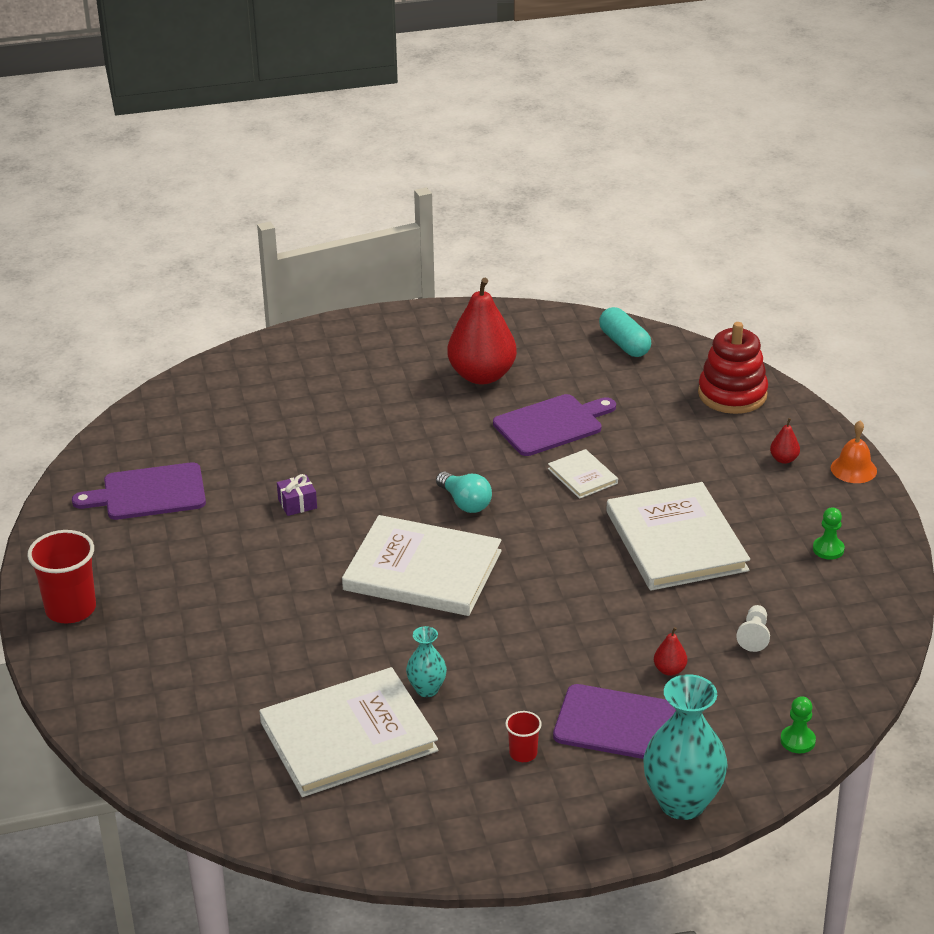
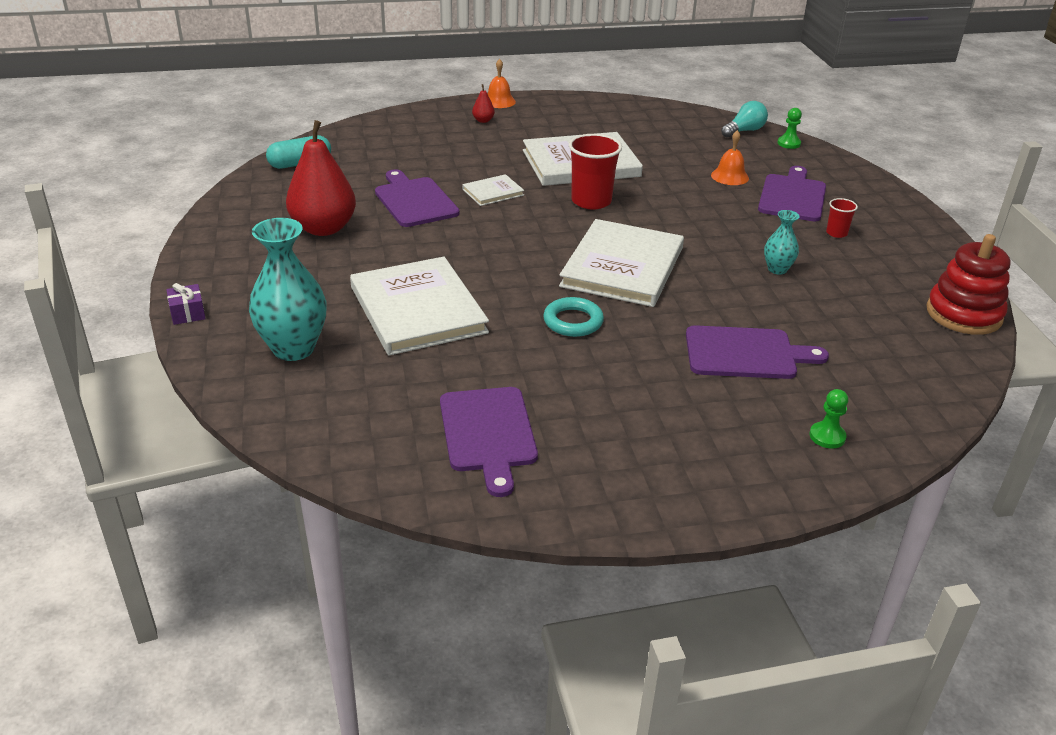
camera: 90 degrees left, 0 degrees up
red cup [27,530,96,623] -> red cup moved to [569,134,622,209]
white book [259,667,438,797] -> white book moved to [350,257,489,356]
purple gift [277,474,317,516] -> purple gift moved to [166,283,206,325]
turquoise light bulb [436,471,492,513] -> turquoise light bulb moved to [721,101,768,138]
turquoise vase [643,674,728,820] -> turquoise vase moved to [249,218,327,361]
red pear [654,627,687,676] -> orange bell [711,130,749,185]
red stacking toy [698,322,768,414] -> red stacking toy moved to [926,234,1010,335]
white pawn [736,605,770,652] -> none
green pawn [813,507,845,560] -> green pawn moved to [809,389,848,449]
none -> turquoise ring [543,297,604,337]
none -> purple cutting board [686,325,829,379]

